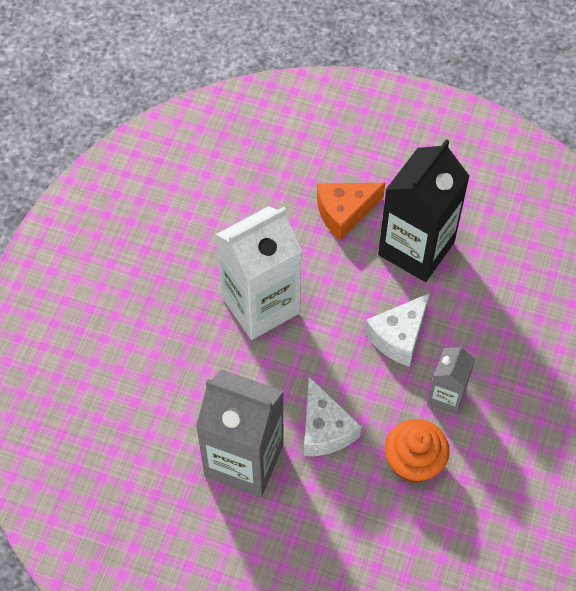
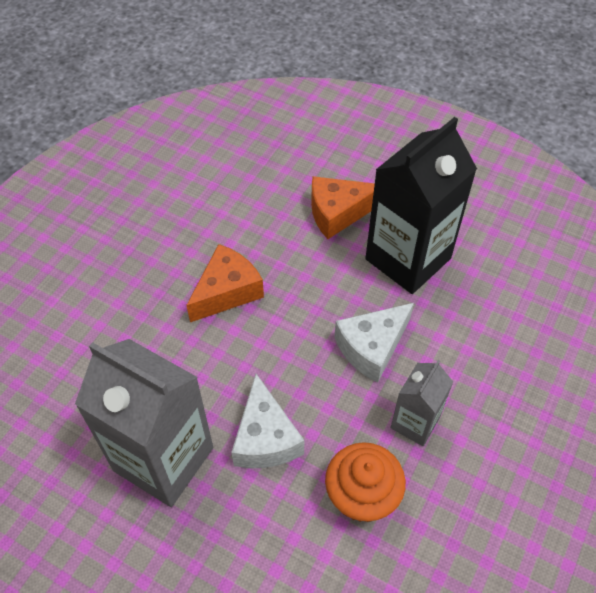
camera: 10 degrees right, 5 degrees down
white carton [215,206,302,340] -> orange cheese [186,244,264,322]

